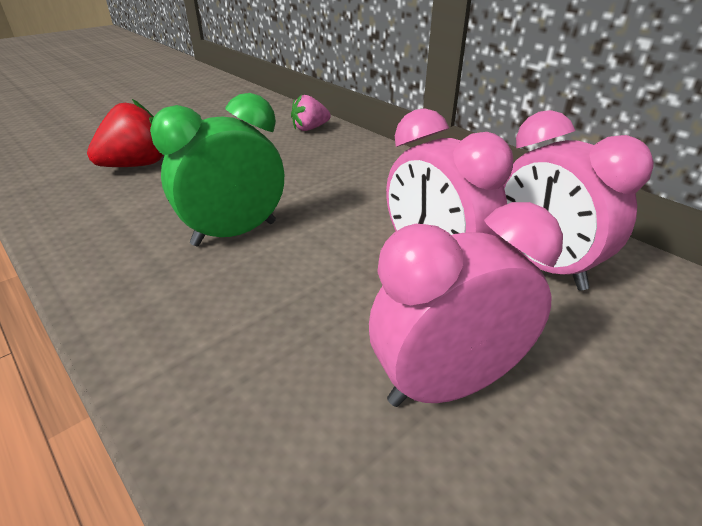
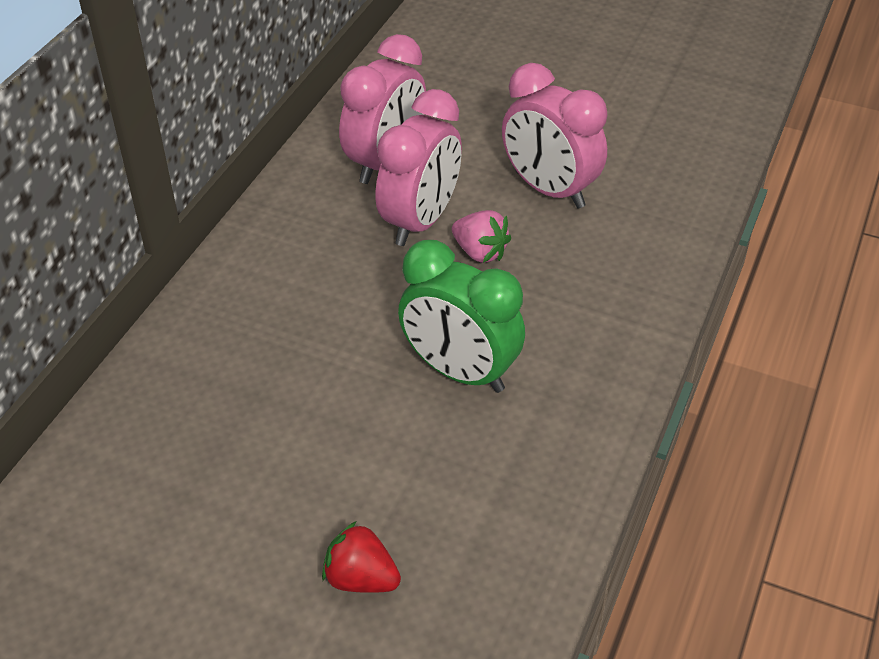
camera: 115 degrees left, 10 degrees up
red strawberry [87,99,163,167] -> red strawberry [322,521,401,593], size x0.64
pink strawberry [291,95,331,131] -> pink strawberry moved to [452,210,511,263]

